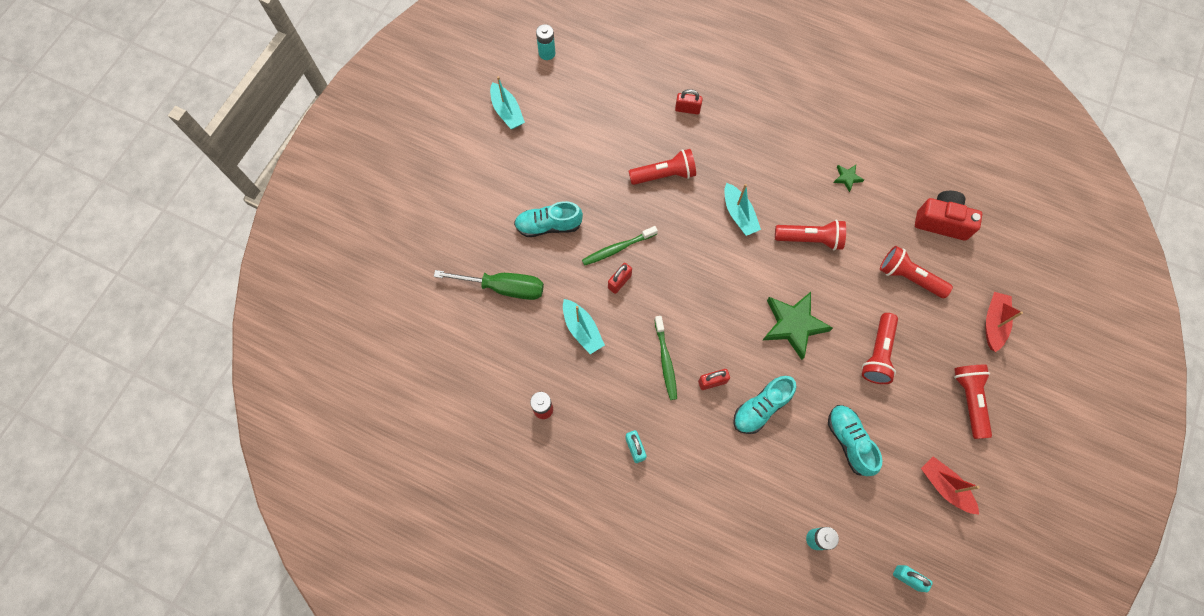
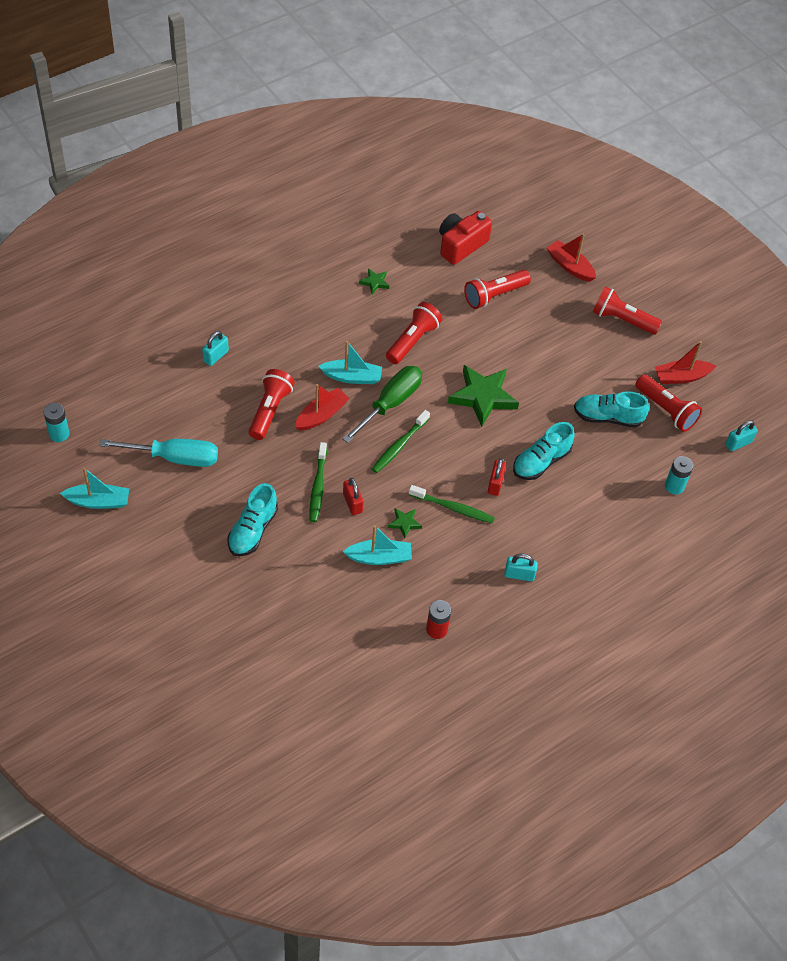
camera: 65 degrees left, 15 degrees down
green screwdriver [434,270,544,300] -> green screwdriver moved to [342,366,422,443]
red padlock [675,89,703,115] -> turquoise padlock [202,331,229,366]
turquoise shoe [733,376,797,434] -> turquoise shoe turned 60 degrees clockwise [513,422,575,480]
red flashlight [862,313,898,384] -> red flashlight moved to [635,375,702,432]
none -> turquoise screwdriver [99,439,218,467]
none -> red boat [295,384,350,431]
none -> green toothbrush [372,410,430,473]
none -> green star [388,508,422,538]

